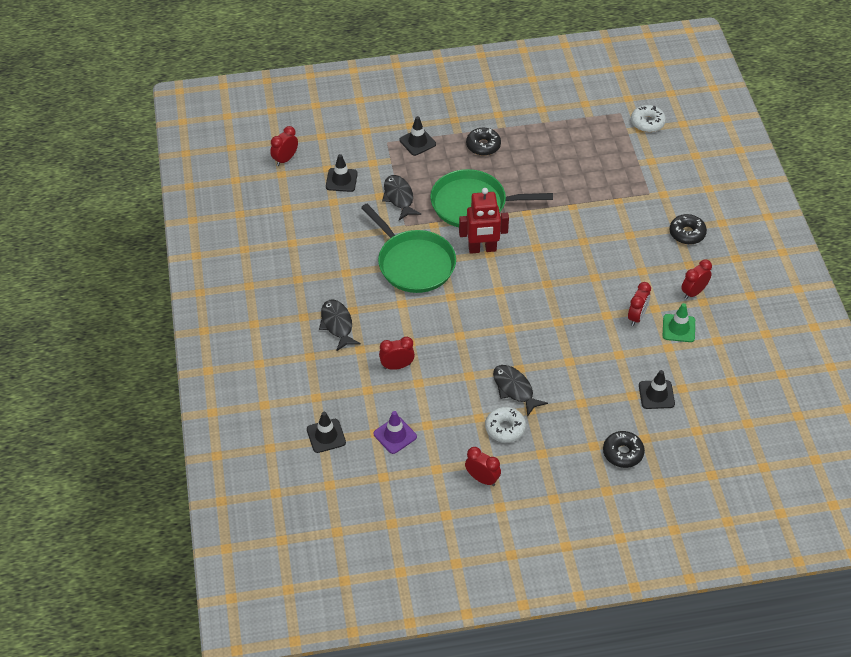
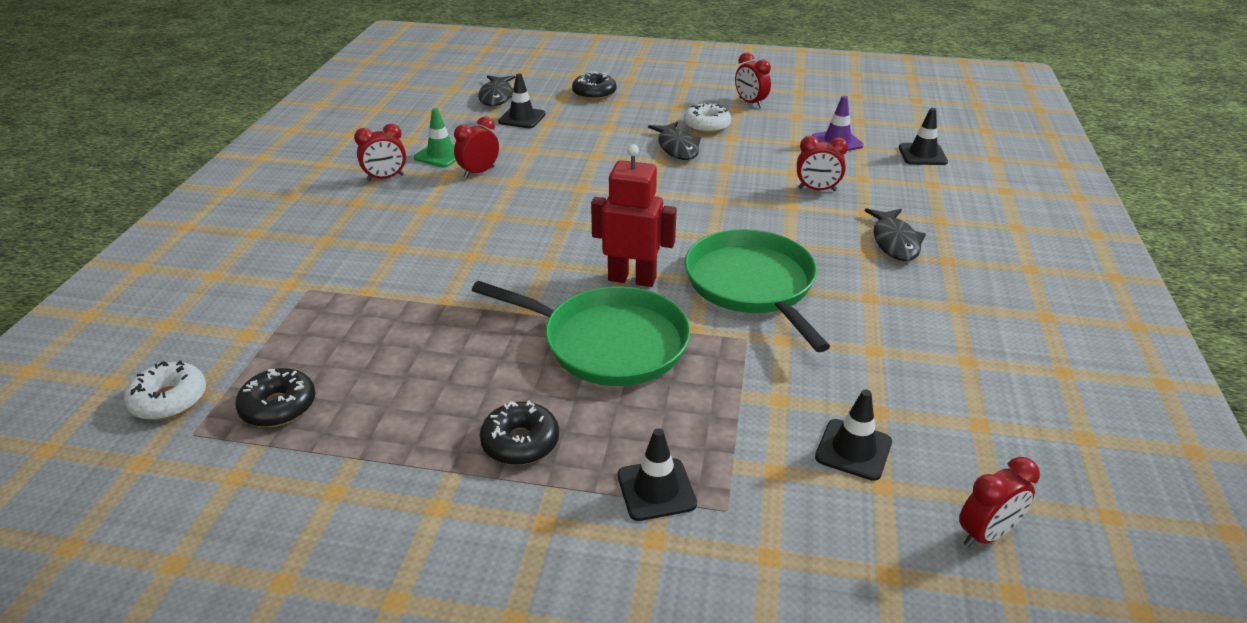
camera: 160 degrees left, 15 degrees down
black fish [382,175,421,220] -> black fish moved to [478,75,515,106]
black donut [669,214,707,245] -> black donut moved to [235,368,315,427]

